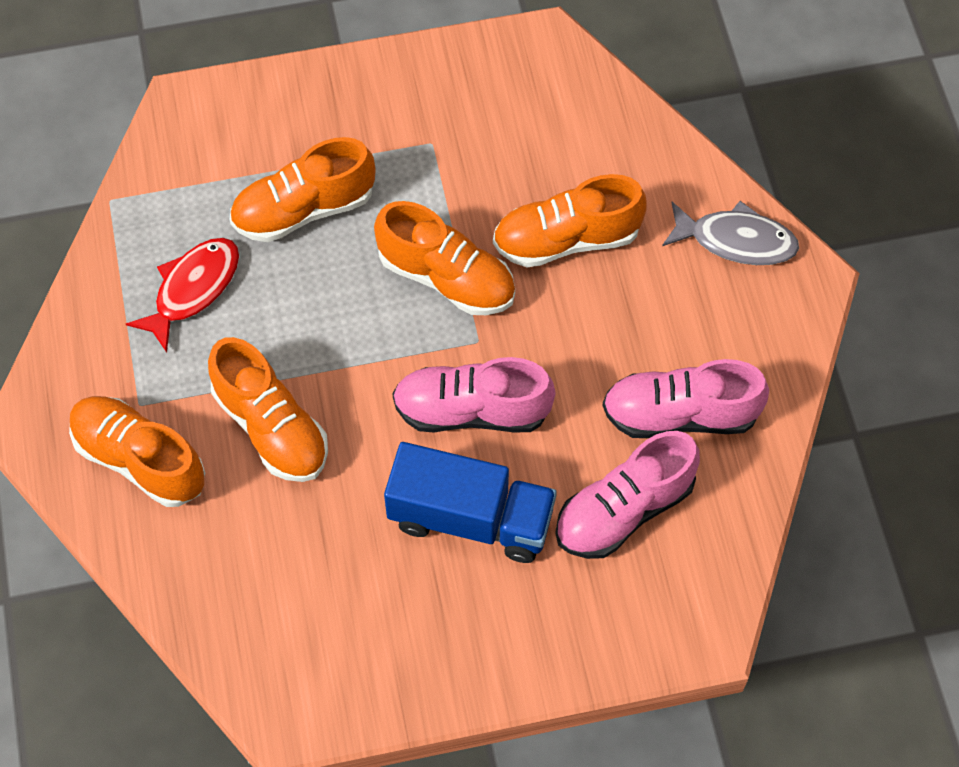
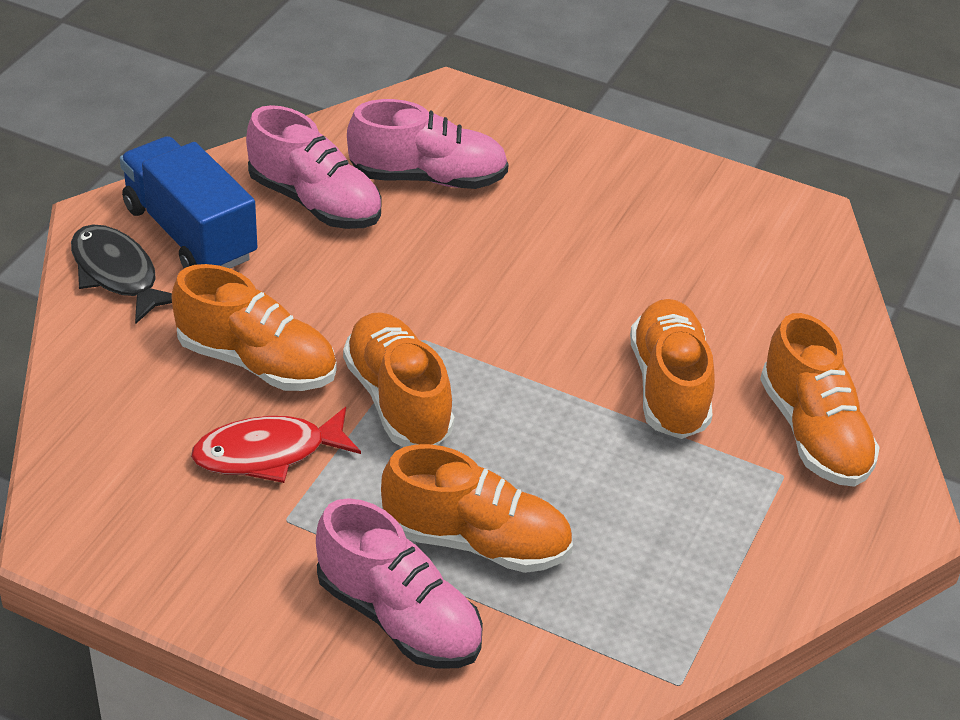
camera: 145 degrees left, 20 degrees down
red fish [126,238,239,353] -> red fish moved to [191,407,361,483]
blue truck [384,442,557,563] -> blue truck moved to [120,136,257,268]
pink shoe [392,357,555,433] -> pink shoe moved to [316,498,483,669]
grey fish [662,201,799,265] -> black fish [71,225,172,324]

